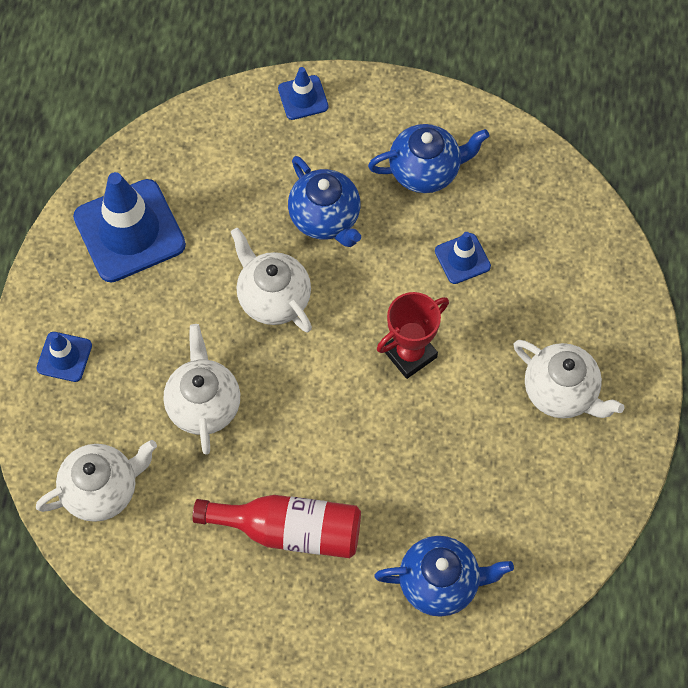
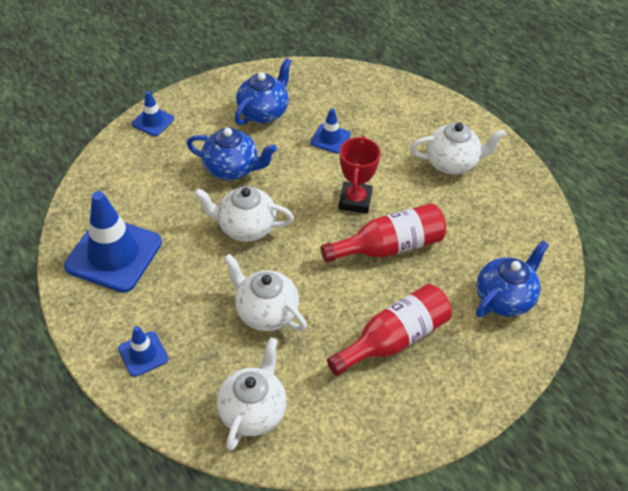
camera: 45 degrees left, 15 degrees down
none -> red bottle [321,203,446,263]

